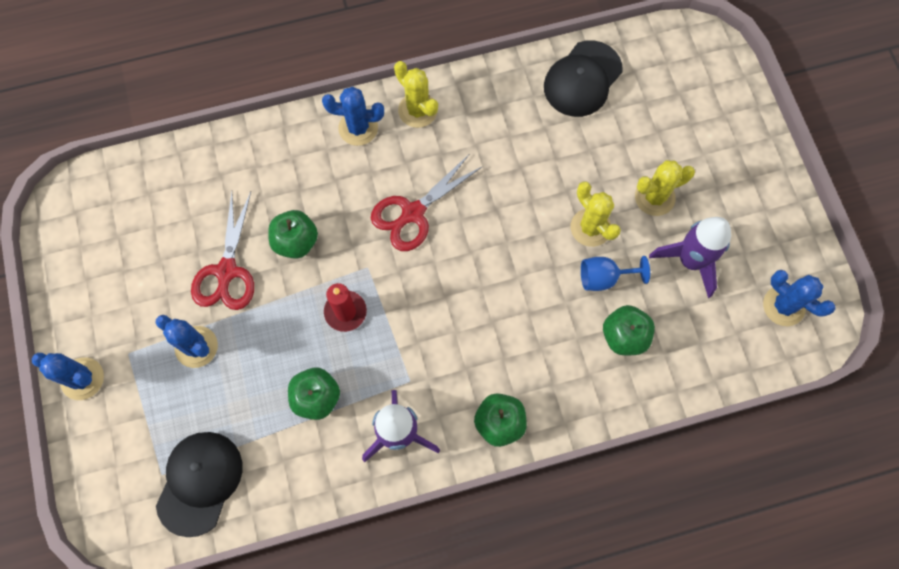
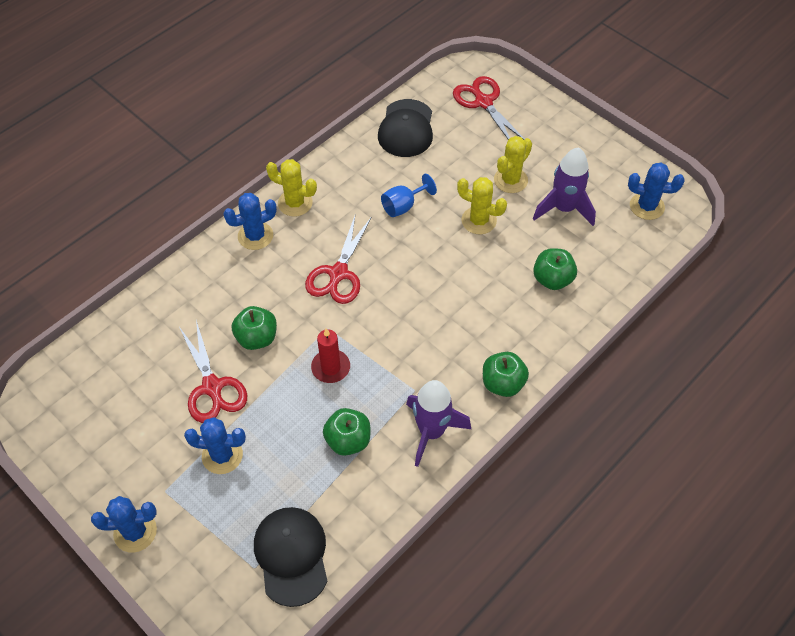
camera: 30 degrees left, 15 degrees down
blue goblet [581,256,650,291] -> blue goblet moved to [381,174,437,217]
none -> red scissors [453,76,524,140]

